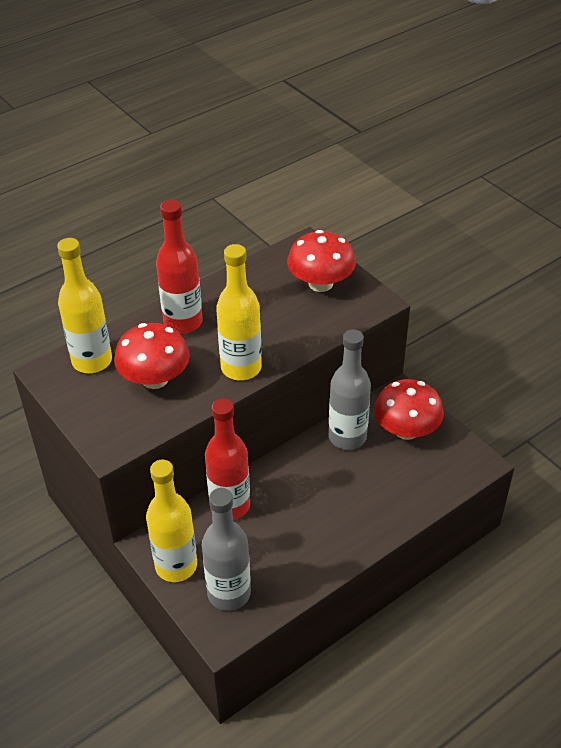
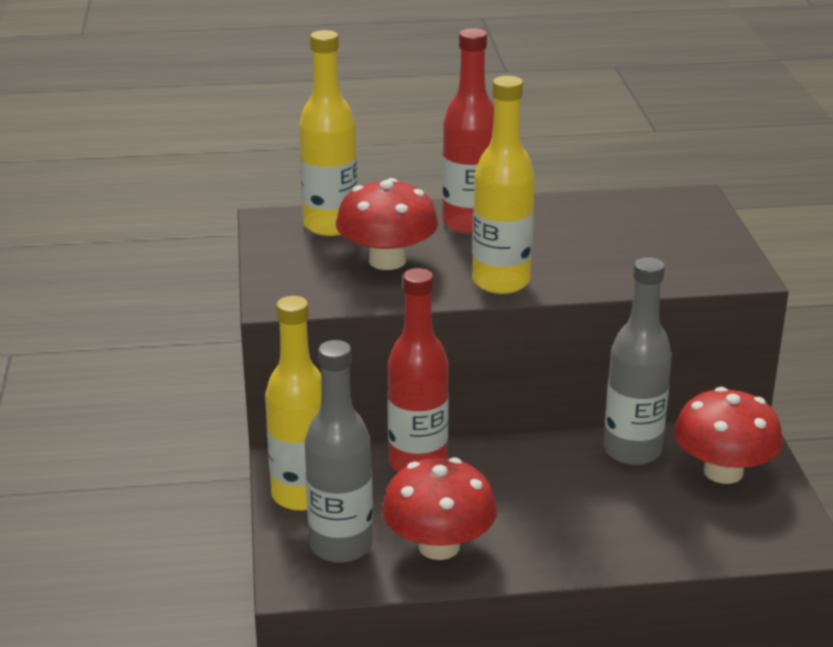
camera: 30 degrees right, 15 degrees down
red mushroom [287,230,356,292] -> red mushroom moved to [382,457,497,560]

